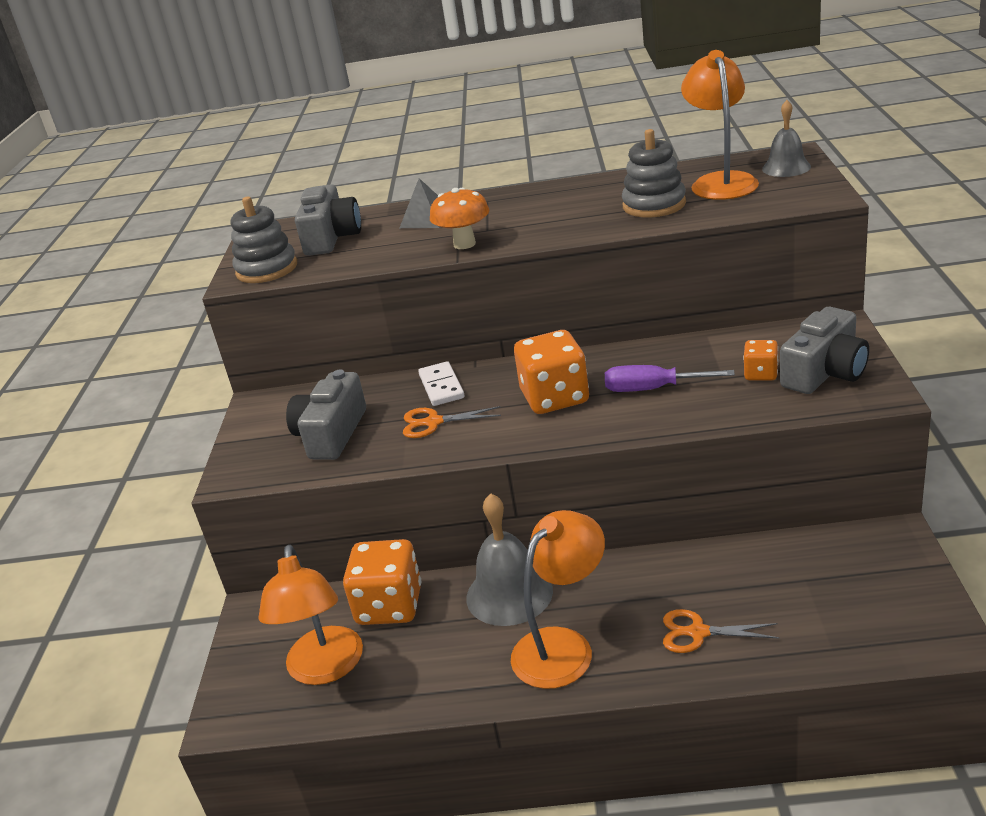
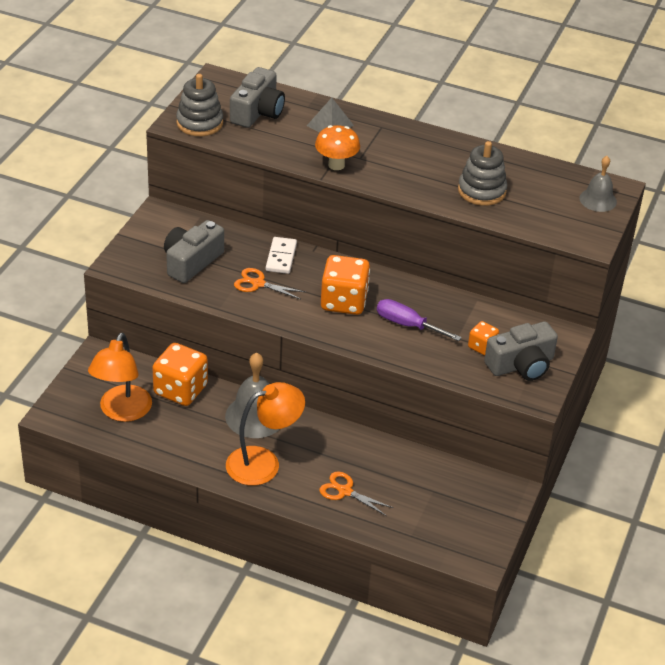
camera: 15 degrees right, 10 degrees up
orange lamp [681,50,759,200] -> none

